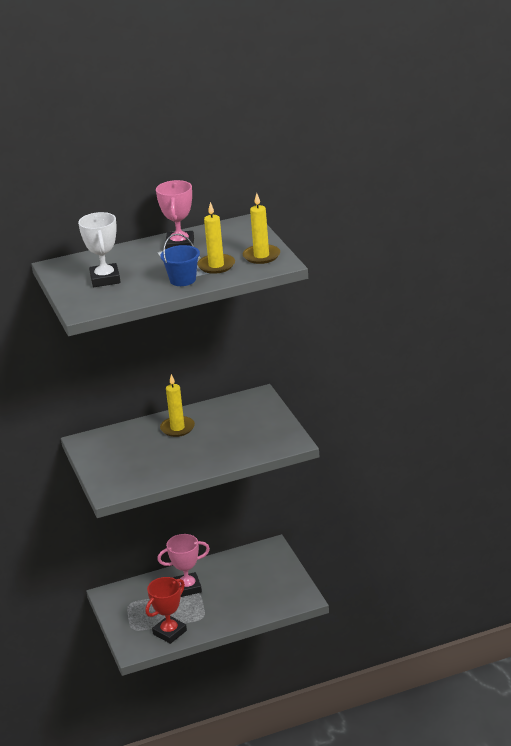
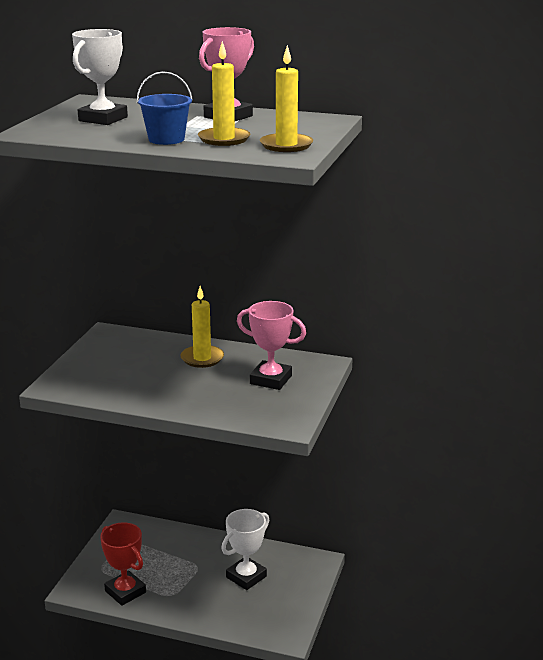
camera: 35 degrees right, 5 degrees down
red trophy [146,577,187,644] -> red trophy turned 60 degrees clockwise [100,522,146,606]
pink trophy [157,534,210,597] -> pink trophy moved to [237,301,306,390]
none -> white trophy [221,509,269,590]

